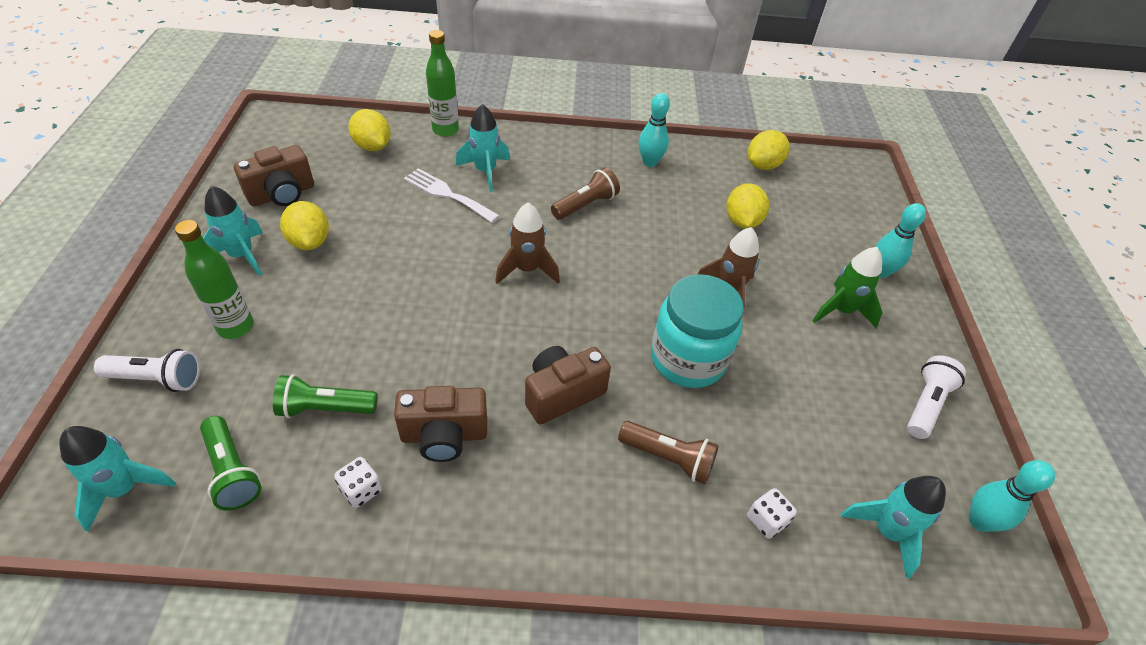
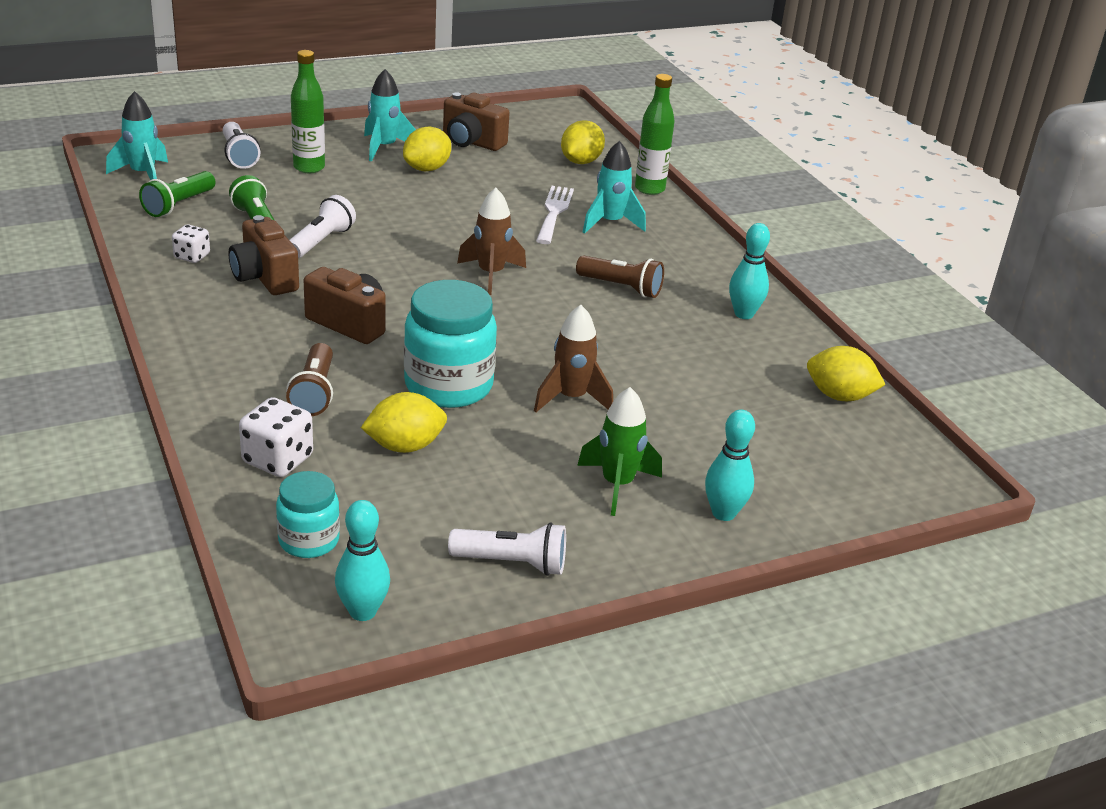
camera: 65 degrees right, 15 degrees down
yellow lemon [726,183,769,229] -> yellow lemon moved to [361,392,447,453]
white dice [747,488,797,539] -> white dice [239,397,313,477], size x1.59
turquoise rocket [841,476,946,578] -> turquoise jar [276,471,340,558]
none -> white flashlight [289,195,356,258]

